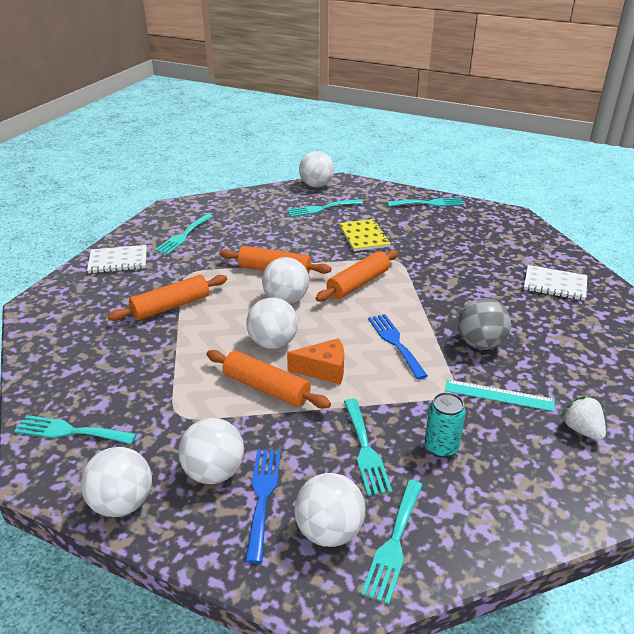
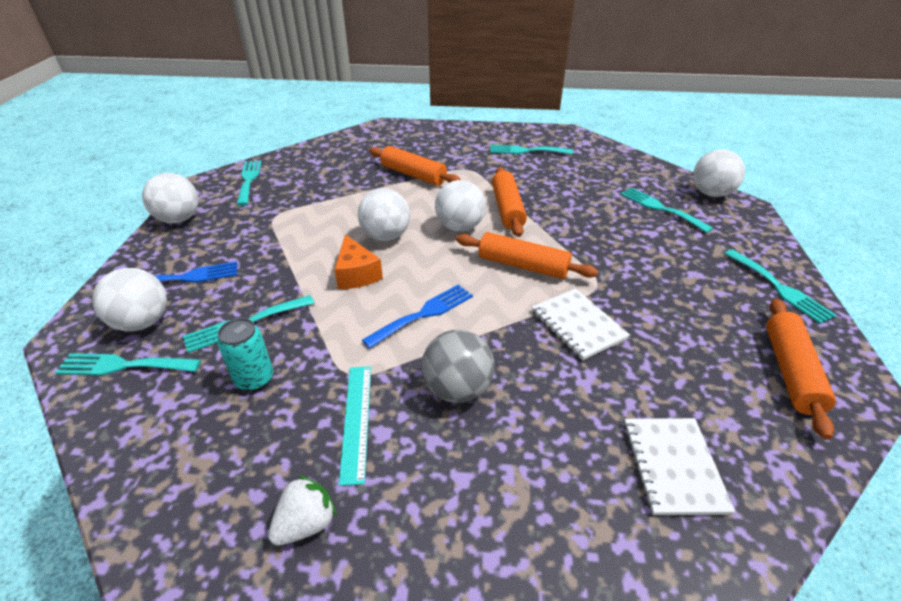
camera: 70 degrees right, 5 degrees up
white notebook [87,245,147,273] -> white notebook moved to [532,289,630,360]
white ball [178,418,244,484] -> none
orange rolling pin [207,350,331,409] -> orange rolling pin moved to [766,299,836,440]
yellow notebook [339,219,391,251] -> none

